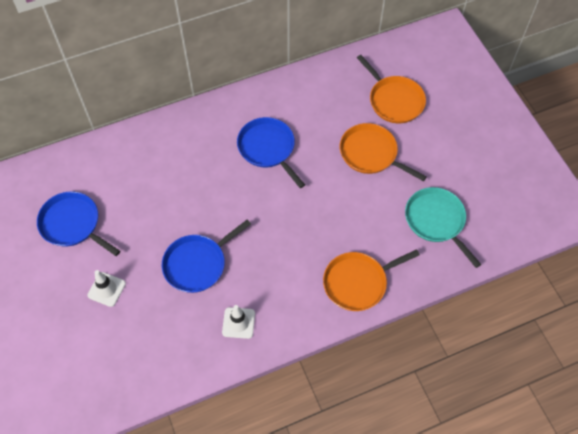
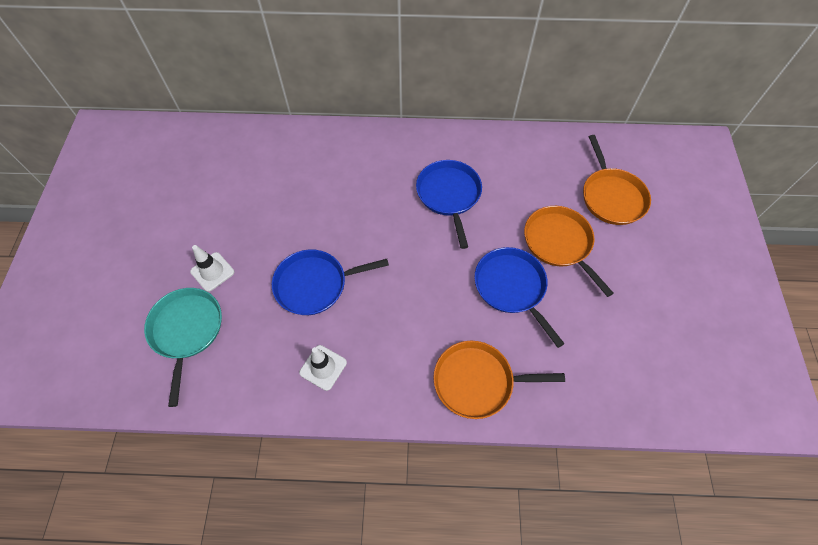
camera: 25 degrees right, 0 degrees up
blue pan [37,191,120,256] -> blue pan moved to [474,247,565,348]
turquoise pan [405,187,481,268] -> turquoise pan moved to [144,288,222,407]

